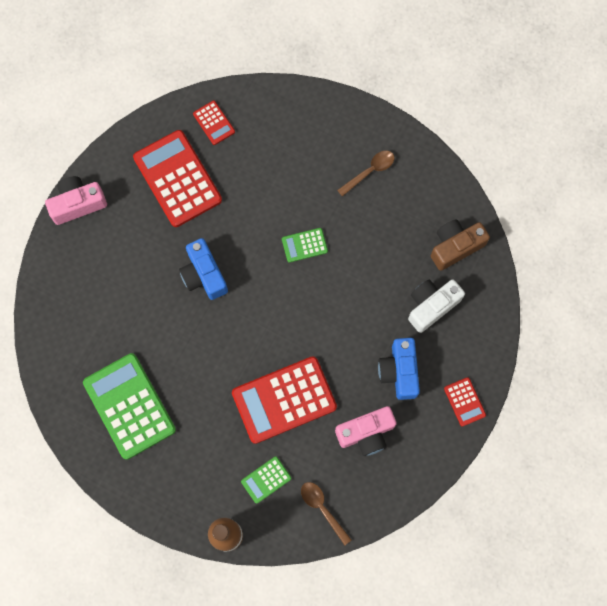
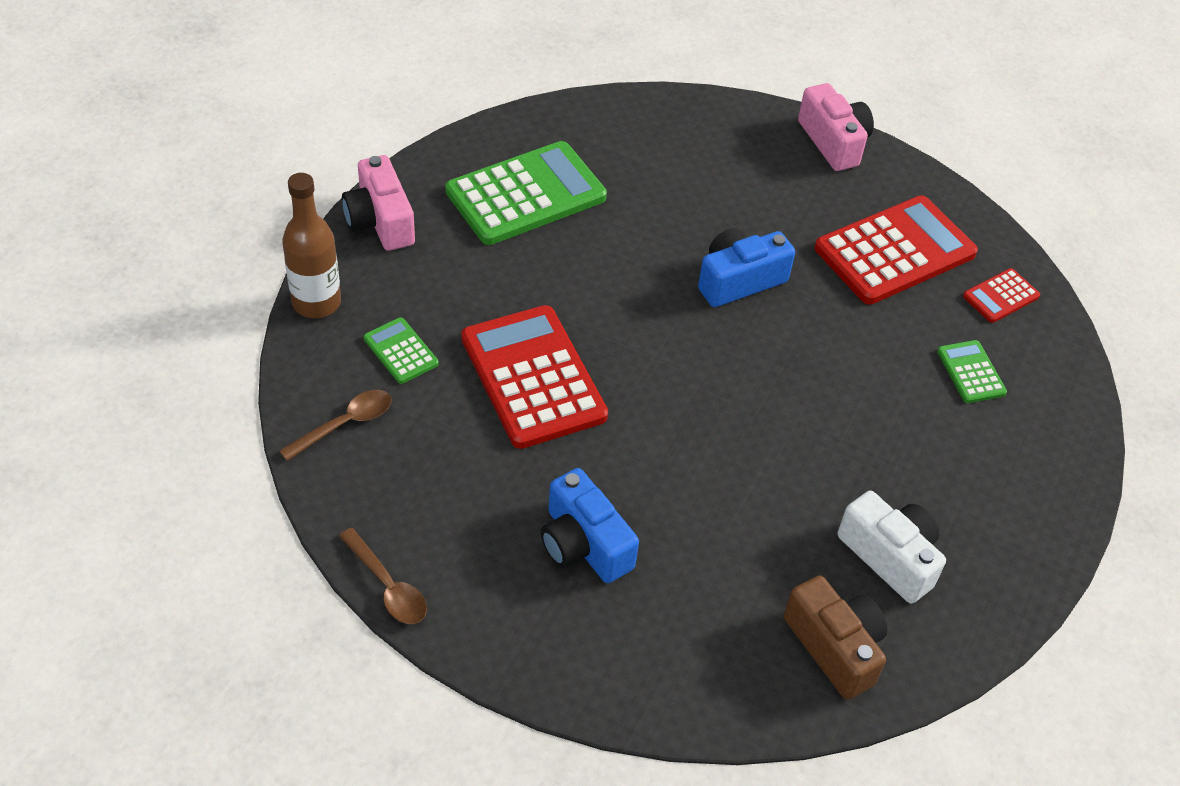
camera: 85 degrees right, 25 degrees down
green calculator [282,228,328,263] -> green calculator moved to [937,340,1007,403]
pink camera [335,406,397,456] -> pink camera moved to [342,155,415,251]
brown spoon [337,151,394,197] -> brown spoon moved to [339,528,427,624]
blue camera [378,338,420,400] -> blue camera turned 120 degrees counterclockwise [541,468,639,583]
white camera [408,280,465,333] -> white camera moved to [838,491,946,604]
red calculator [444,377,486,427] -> none

